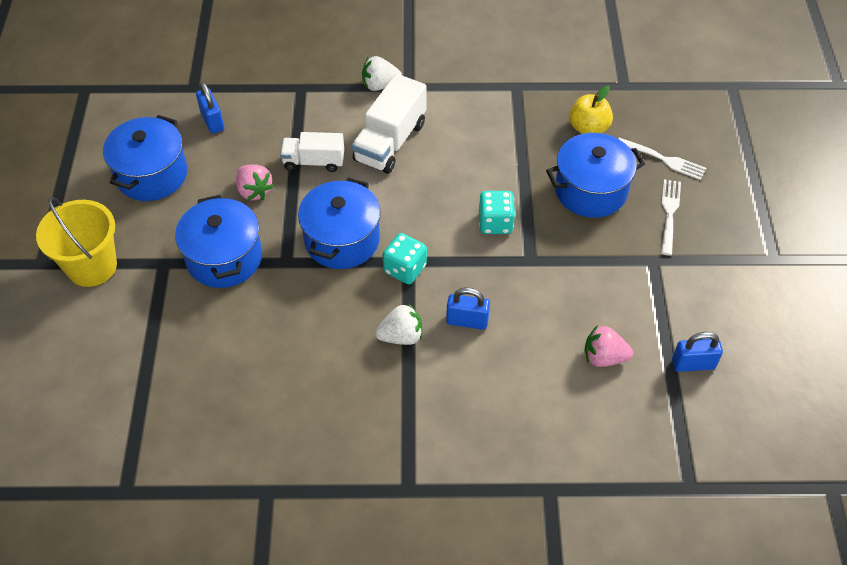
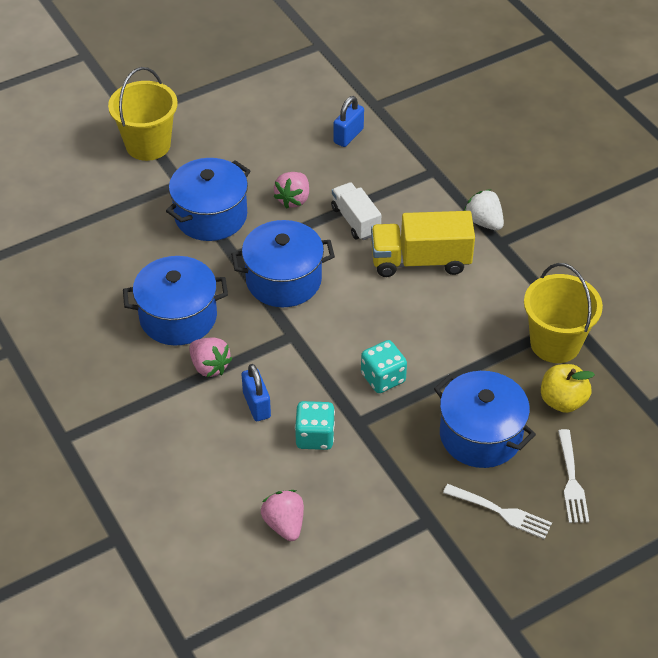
camera: 60 degrees right, 5 degrees down
blue pot [103,115,187,201] -> blue pot moved to [123,256,228,345]
white truck [352,74,427,174] -> yellow truck [371,211,475,277]
white strawberry [375,304,422,345] -> pink strawberry [189,338,232,377]
turquoise dice [383,233,427,284] -> turquoise dice moved to [295,401,335,450]
white fork [661,179,681,255] -> white fork turned 45 degrees clockwise [443,484,552,539]
blue padlock [672,332,723,372] -> none
none -> yellow bucket [524,263,603,363]

